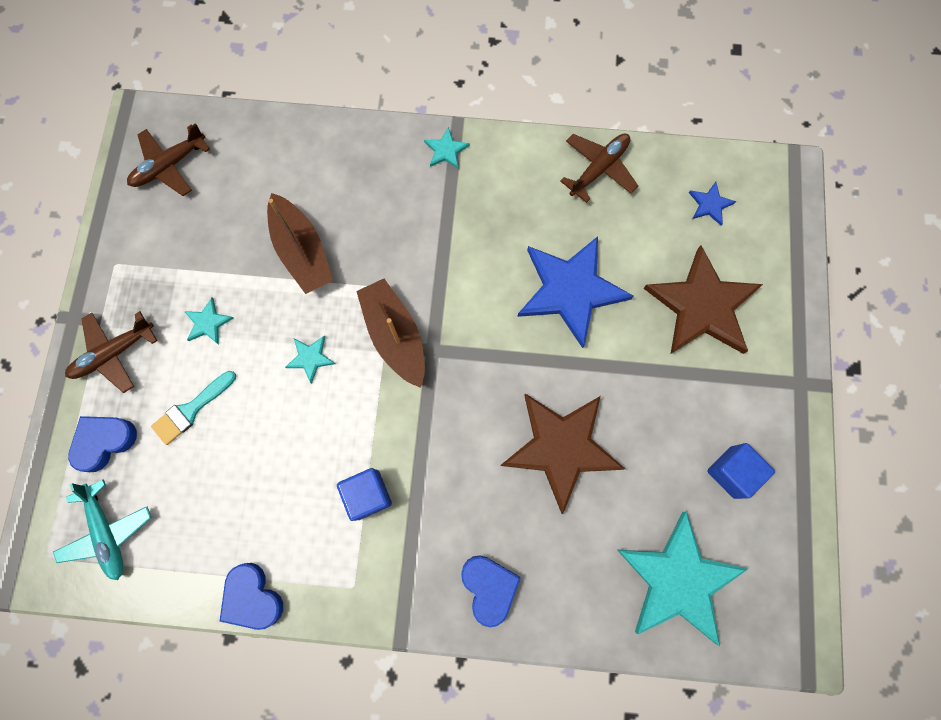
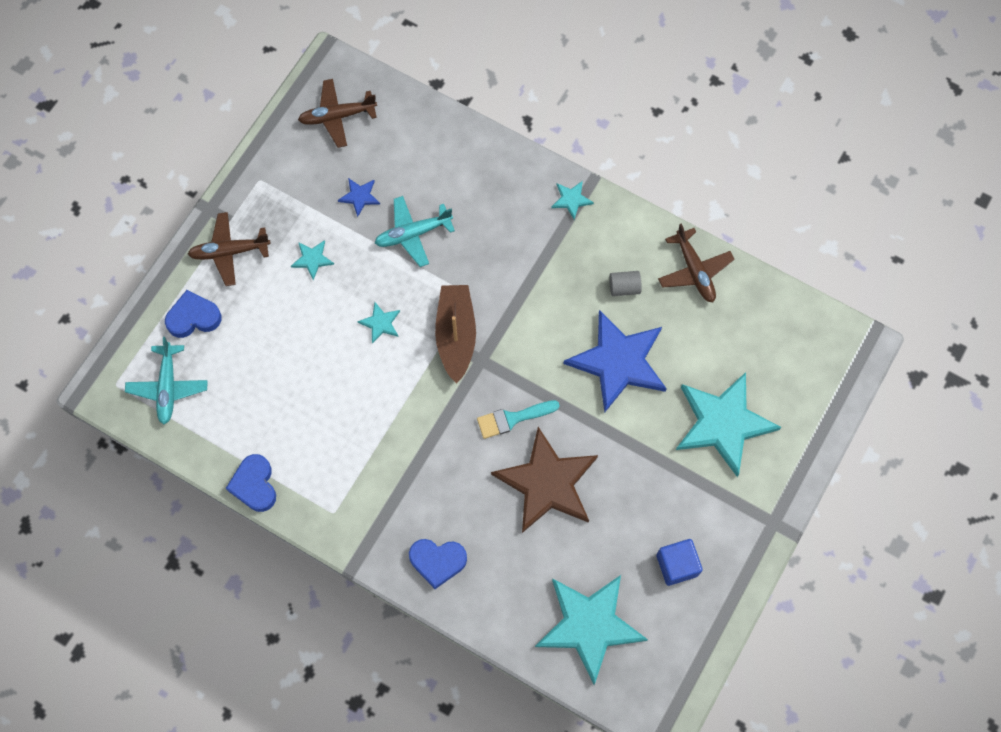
camera: 25 degrees right, 5 degrees down
turquoise brush [151,371,236,445] -> turquoise brush moved to [477,400,560,439]
brown boat [267,193,333,294] -> turquoise plane [375,196,455,267]
blue cube [337,468,392,521] -> none
blue heart [461,555,520,627] -> blue heart turned 90 degrees clockwise [409,539,467,589]
brown plane [560,133,638,203] -> brown plane turned 90 degrees clockwise [658,224,735,302]
brown star [643,246,763,354] -> turquoise star [676,372,781,477]
blue star [689,182,736,226] -> blue star moved to [338,178,380,217]
none -> grey cylinder [609,271,642,296]

